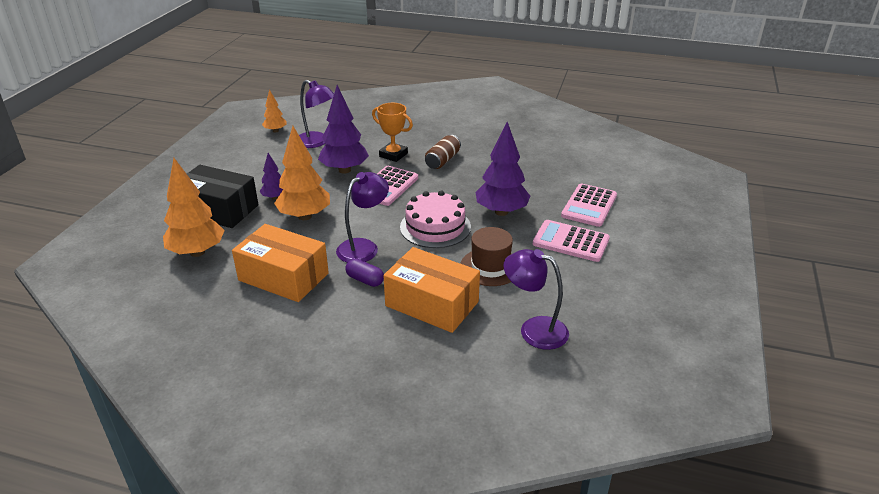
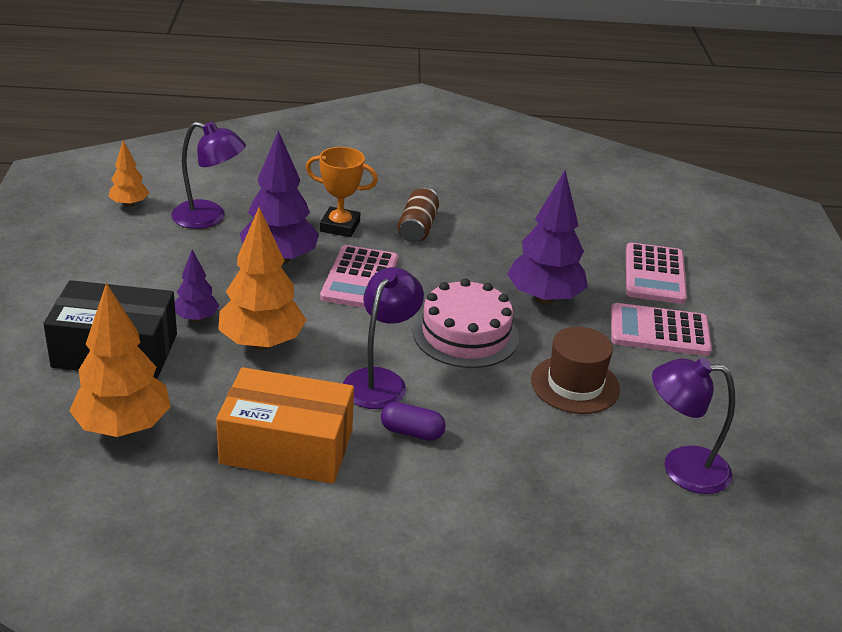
camera: 20 degrees left, 0 degrees up
orange box [383,247,480,333] -> none

